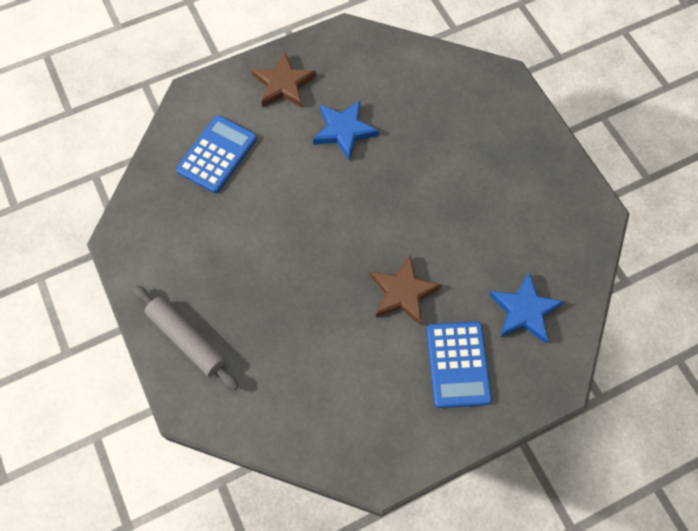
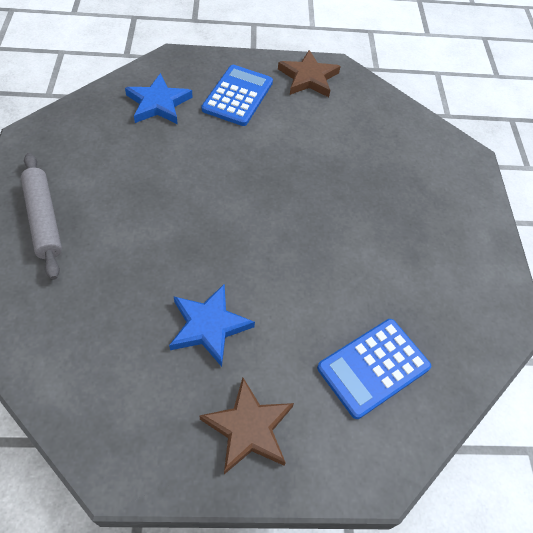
camera: 160 degrees left, 10 degrees down
grey rolling pin [133,285,239,390] -> grey rolling pin moved to [21,153,62,280]
brown star [370,255,442,325] -> brown star moved to [278,50,341,97]

